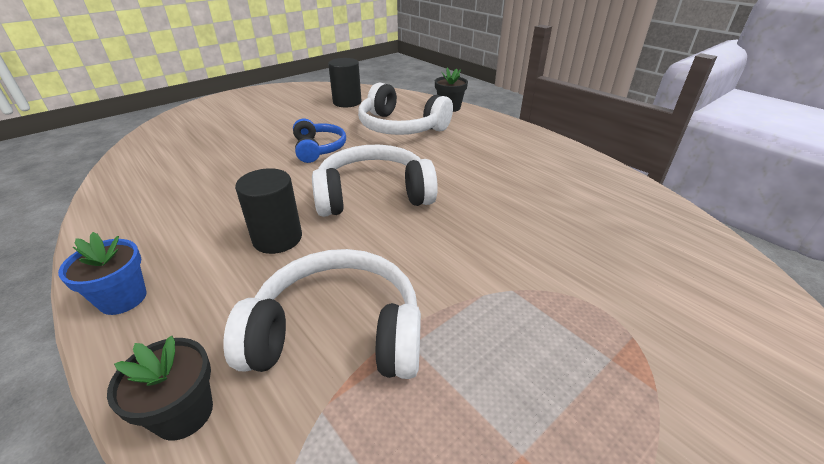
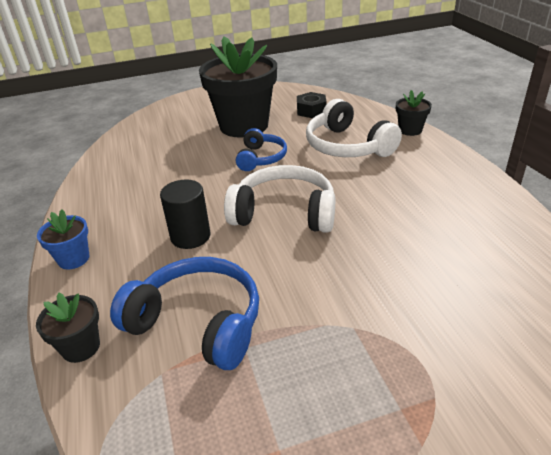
camera: 25 degrees right, 0 degrees up
white headphones [223,249,421,379] -> blue headphones [110,257,259,370]
black cylinder [328,58,361,107] -> black nut [297,92,327,118]
none -> black flower pot [199,36,277,138]

